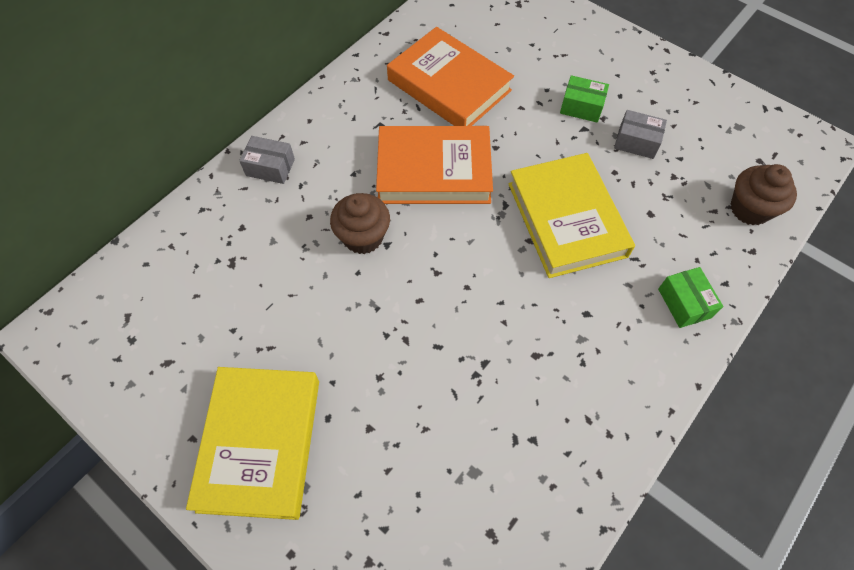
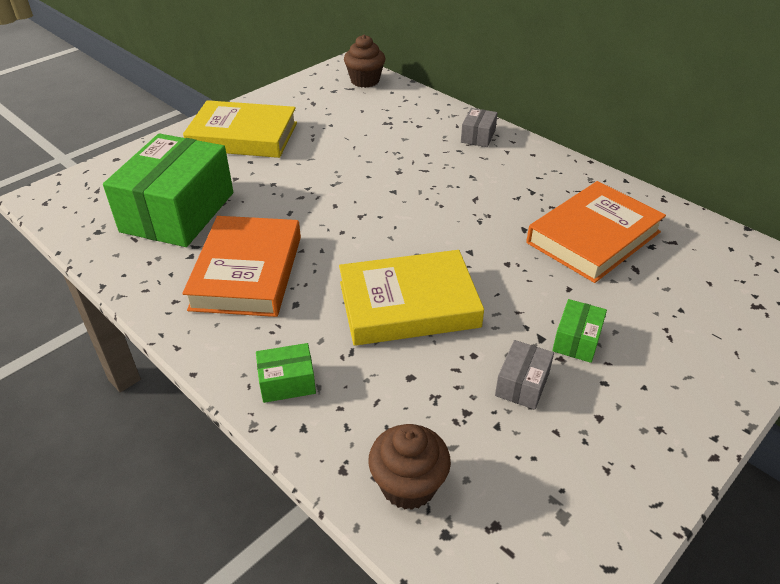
camera: 95 degrees right, 20 degrees down
brown cupcake [330,193,390,254] -> brown cupcake moved to [344,35,385,88]
orange book [376,126,493,204] -> orange book moved to [182,216,301,317]
none -> green box [103,133,233,247]

